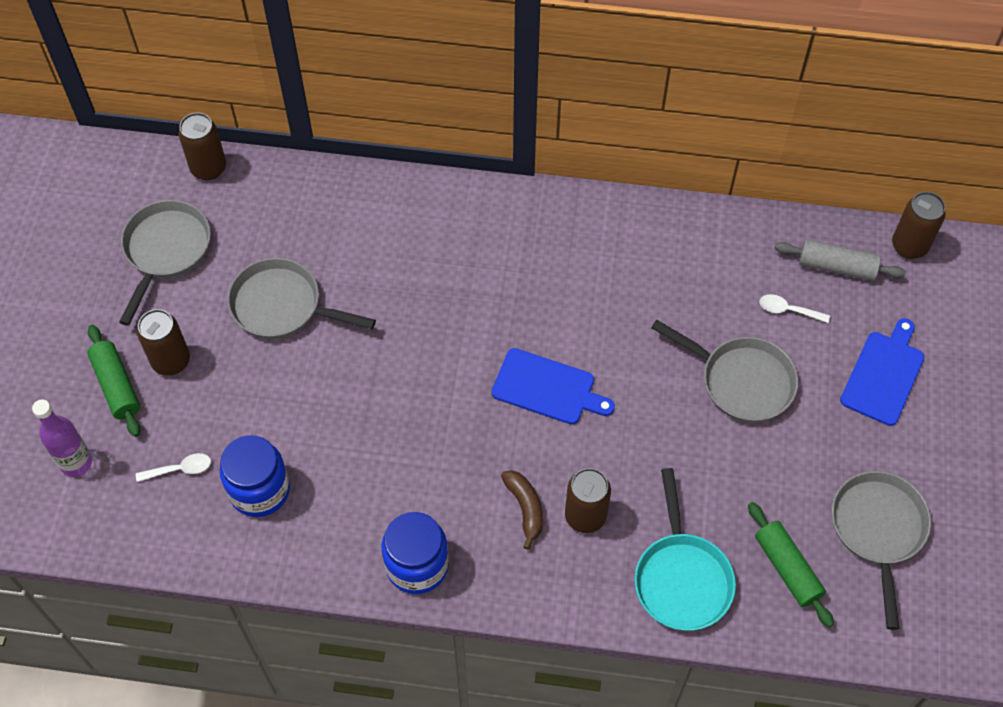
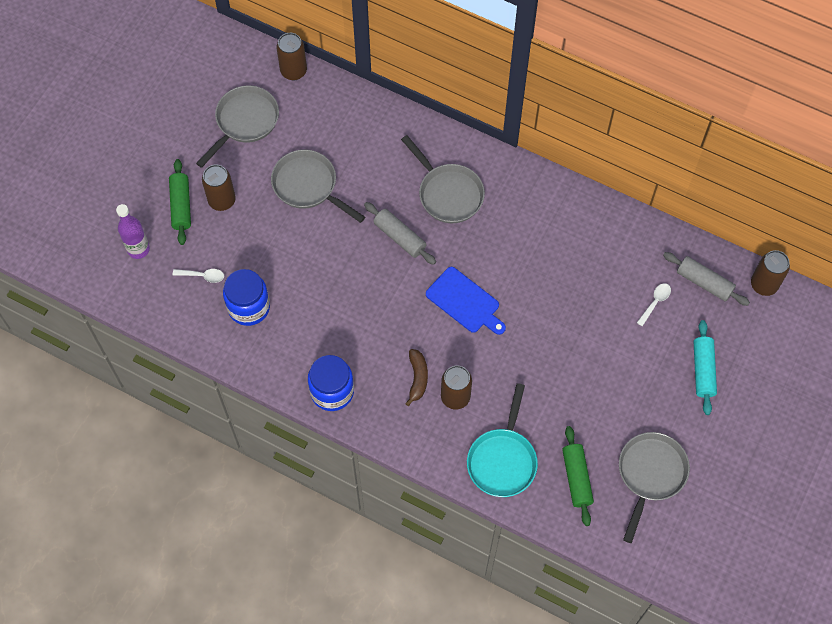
camera: 20 degrees right, 5 degrees up
grey pan [651,320,798,422] -> grey pan moved to [401,135,485,223]
white spoon [759,294,830,323] -> white spoon turned 90 degrees clockwise [637,283,671,326]
blue cutting board [840,318,924,426] -> turquoise rolling pin [694,320,717,415]
none -> grey rolling pin [364,202,436,265]

